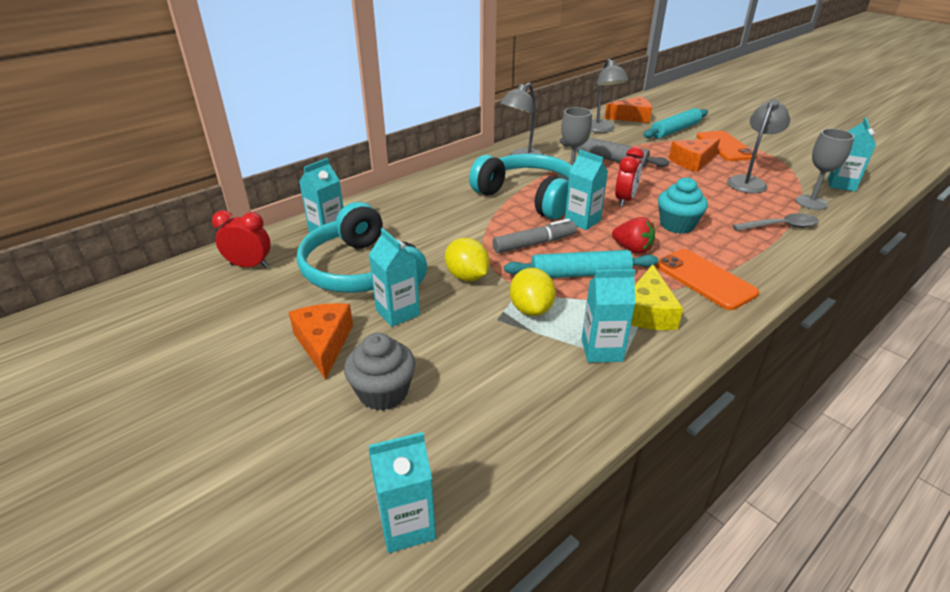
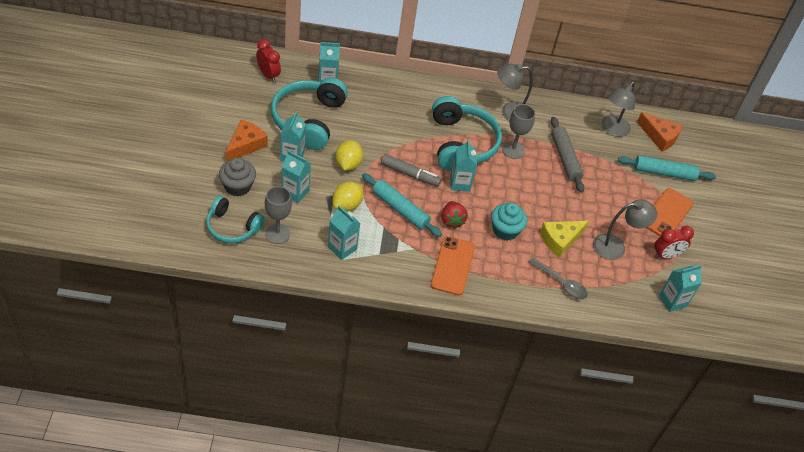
camera: 40 degrees right, 15 degrees up
turquoise carton [369,432,436,553] -> turquoise carton moved to [282,150,311,203]
red clock [615,147,644,207] -> red clock moved to [654,226,694,259]
yellow cheese [631,264,683,330] -> yellow cheese moved to [540,221,589,258]
orange cheese [669,138,720,172] -> none
grey goblet [796,129,854,210] -> grey goblet moved to [265,186,292,244]
none -> turquoise headphones [206,196,265,243]

